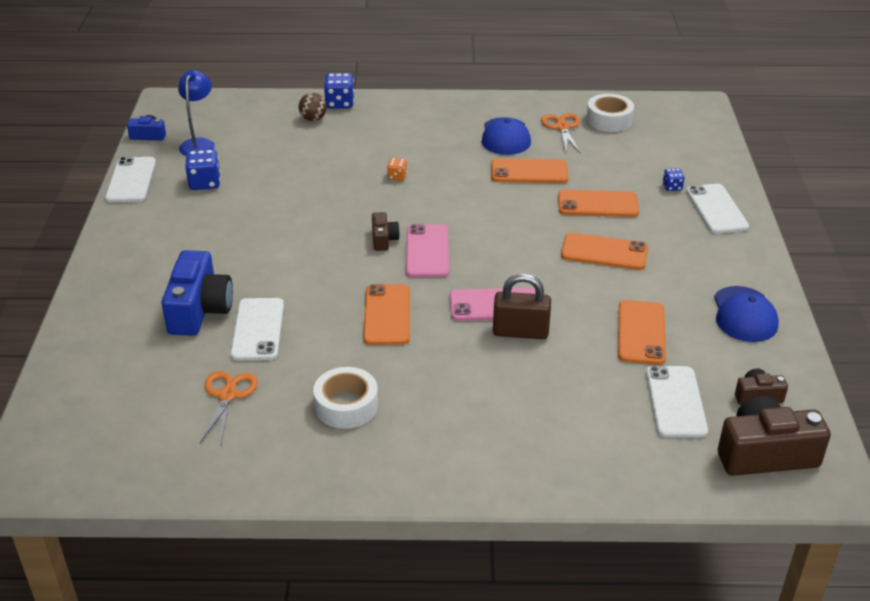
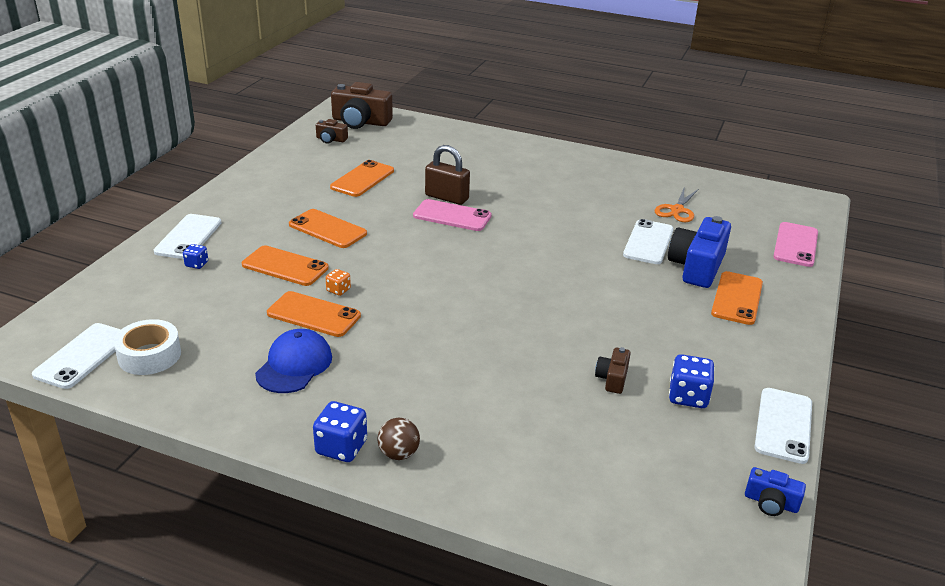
camera: 160 degrees left, 5 degrees down
blue lamp [178,70,215,156] -> none
brown ball [299,93,327,121] -> brown ball moved to [378,418,420,460]
white tape [313,367,378,429] -> none
blue dice [324,73,354,109] -> blue dice moved to [313,401,367,462]
orange phone [363,284,410,345] -> orange phone moved to [711,271,763,325]
brown camera [372,212,400,251] -> brown camera moved to [595,347,631,394]
orange dice [387,158,407,181] -> orange dice moved to [326,269,351,296]
pink phone [406,224,449,277] -> pink phone moved to [773,222,818,267]
orange scissors [541,113,581,153] -> none
white phone [646,366,708,438] -> white phone moved to [32,323,121,389]
blue cap [714,286,779,342] -> none

